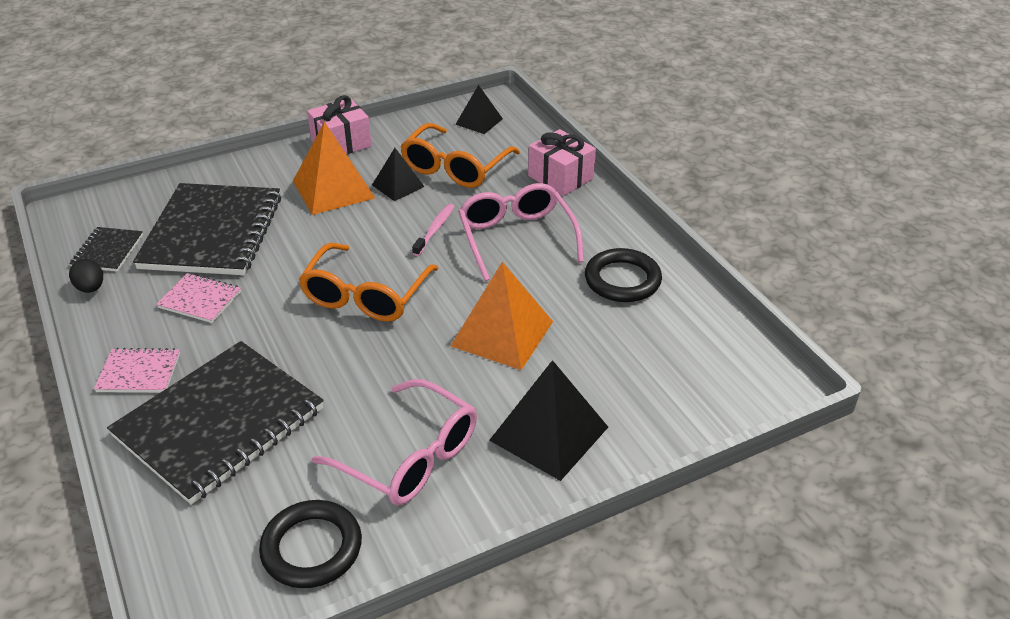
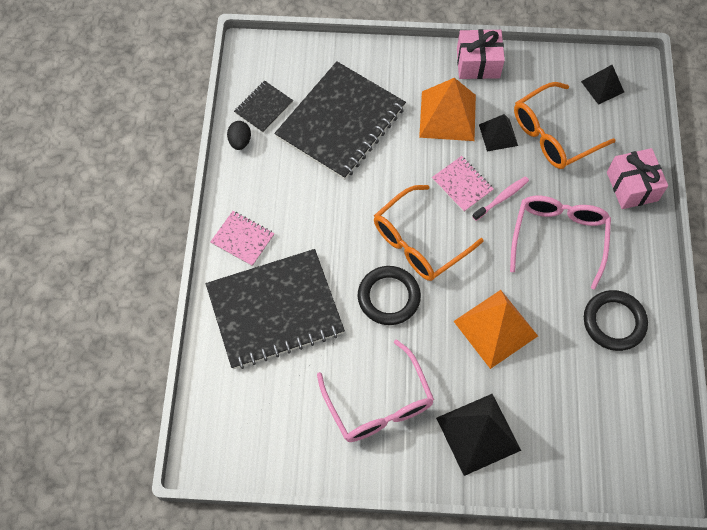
camera: 30 degrees right, 25 degrees up
pink notebook [156,273,241,323] -> pink notebook moved to [432,156,494,212]
black ring [259,500,362,588] -> black ring moved to [358,266,421,325]

